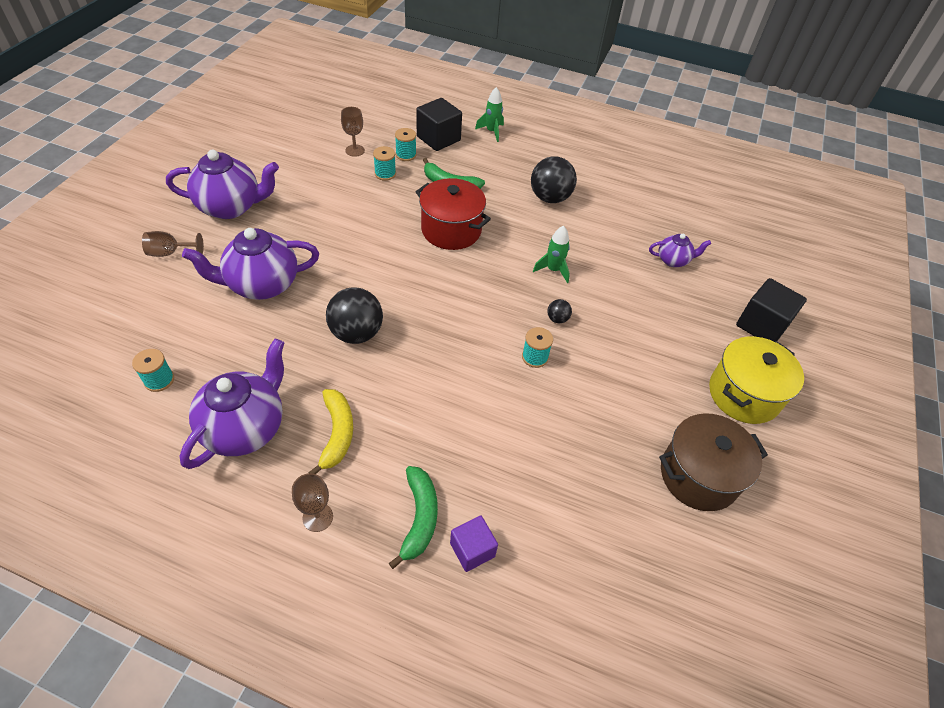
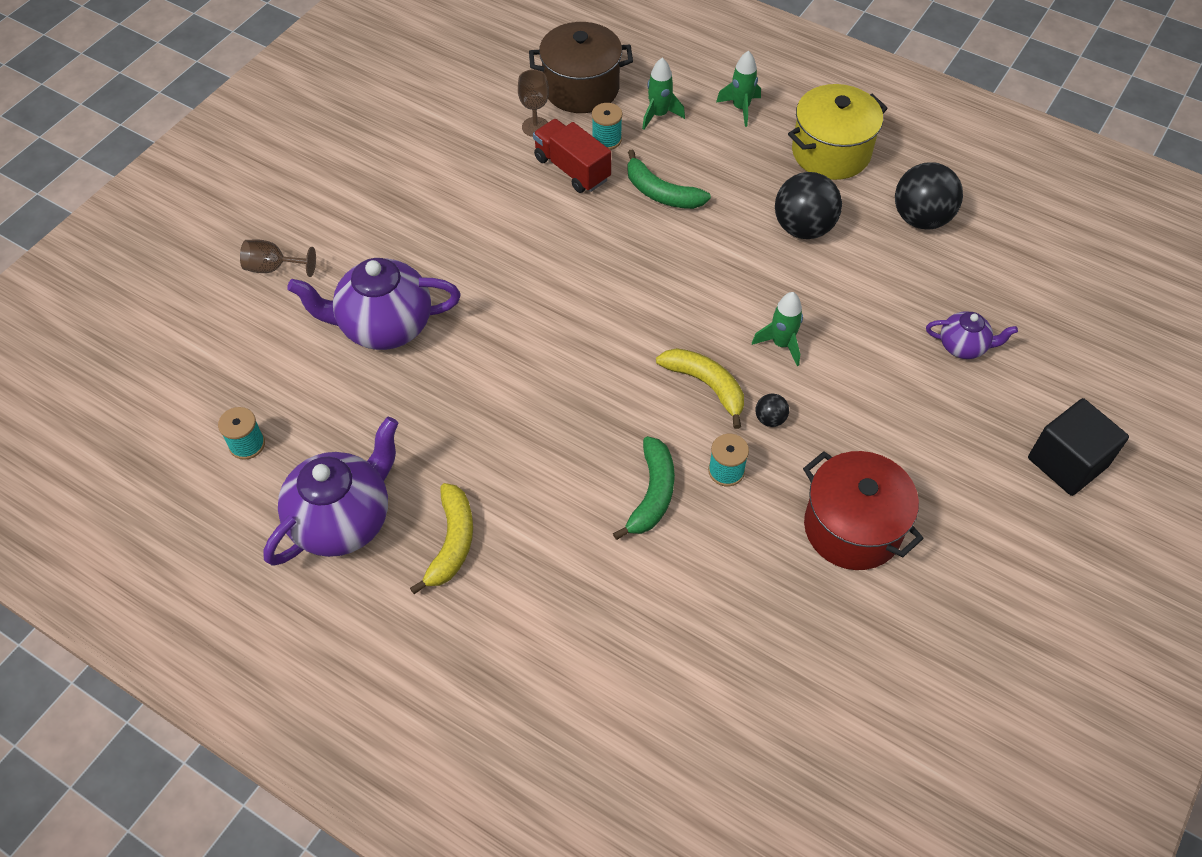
camera: 15 degrees right, 5 degrees up
purple teapot [166,150,279,219] -> none
brown goblet [292,473,333,532] -> none
black ball [326,287,383,344] -> black ball moved to [895,162,963,229]
turquoise spool [373,146,396,181] -> red truck [533,119,611,193]
green banana [389,466,438,569] -> green banana moved to [613,436,675,540]
black cube [416,98,462,151] -> green rocket [642,58,685,130]
red pot [416,178,491,250] -> red pot moved to [803,451,924,570]
purple cube [450,516,498,572] -> none
brown pot [659,413,768,511] -> brown pot moved to [529,22,633,113]
yellow pot [709,336,804,424] -> yellow pot moved to [788,84,888,180]
none -> yellow banana [656,348,744,429]

